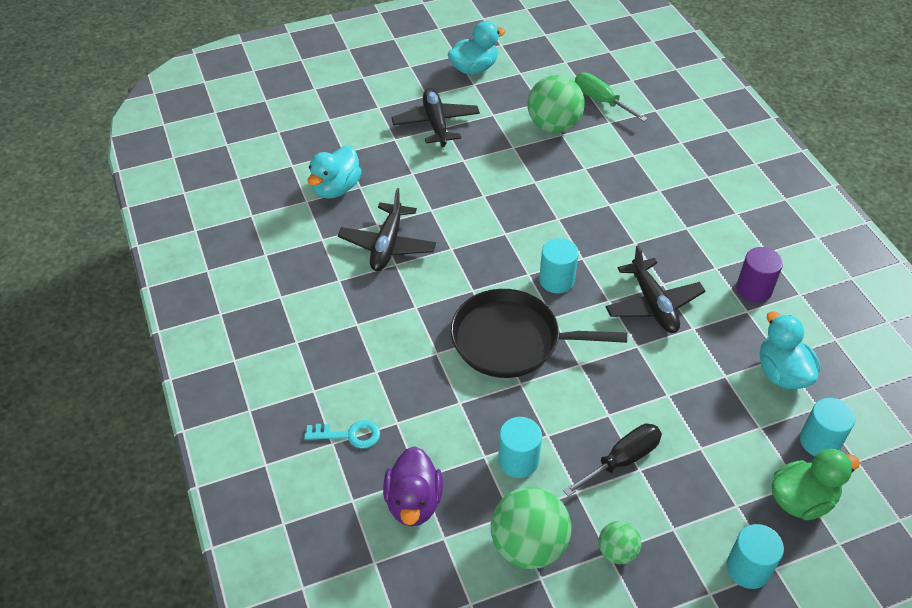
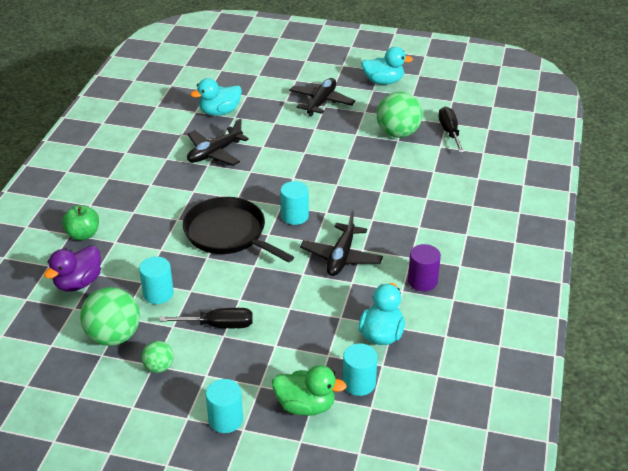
camera: 35 degrees right, 10 degrees down
turquoise key [304,420,380,448] -> green apple [62,205,99,240]
green screwdriver [575,73,648,122] -> black screwdriver [438,106,464,153]

